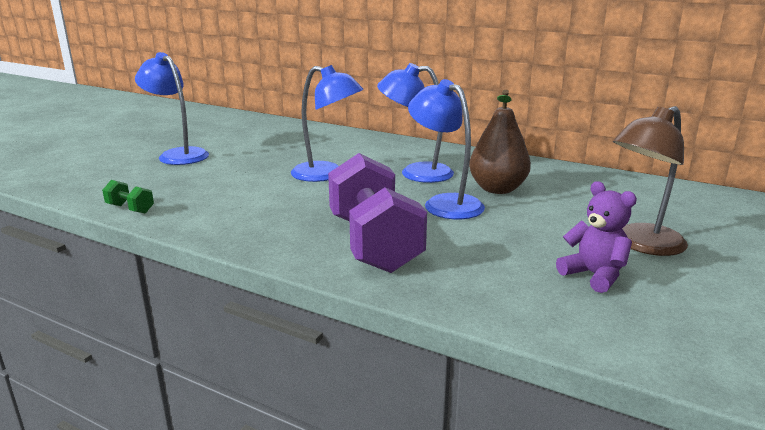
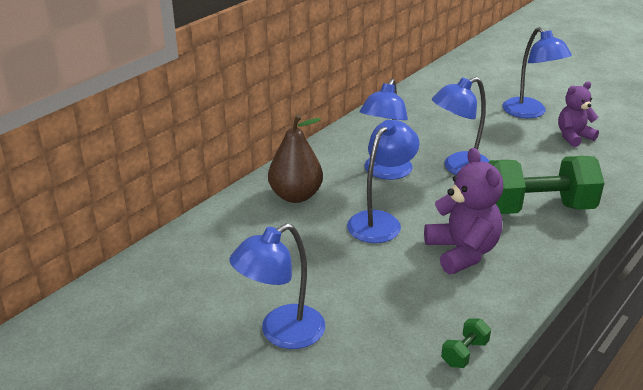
camera: 80 degrees left, 10 degrees up
purple dumbbell [328,153,427,273] -> green dumbbell [488,156,604,214]
brown pear [469,90,531,194] -> brown pear moved to [268,114,323,203]
brown lamp [613,106,688,256] -> blue lamp [503,27,572,118]
none -> purple teddy bear [424,148,503,274]

